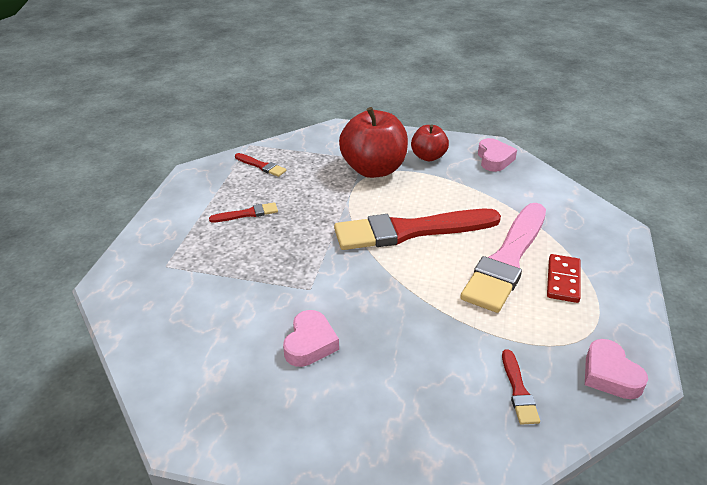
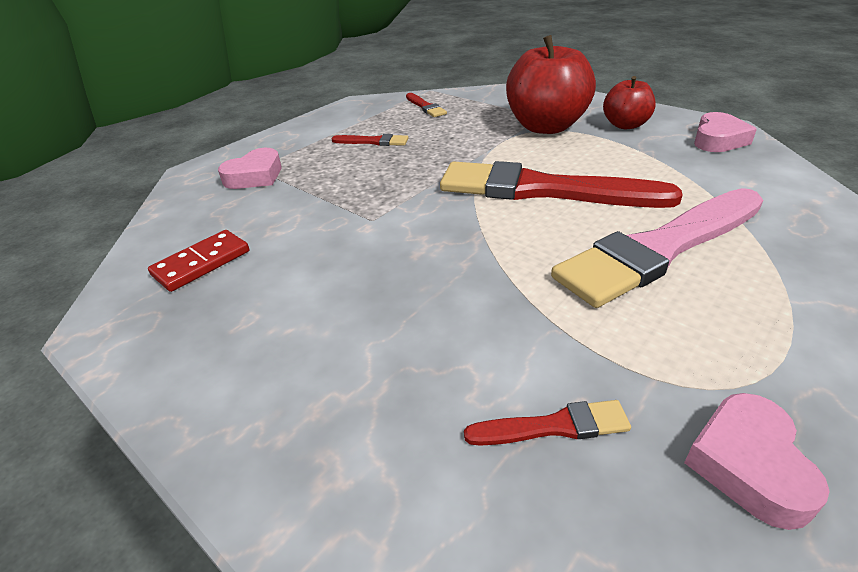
camera: 30 degrees right, 0 degrees up
pink heart [283,310,339,367] -> pink heart moved to [218,148,282,189]
red brush [502,349,540,425] -> red brush turned 120 degrees counterclockwise [464,400,631,446]
red domino [547,254,581,303] -> red domino moved to [148,230,249,292]

